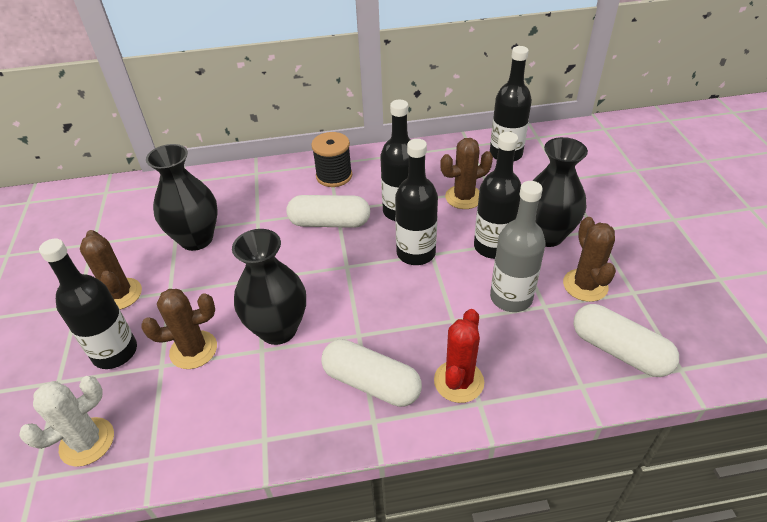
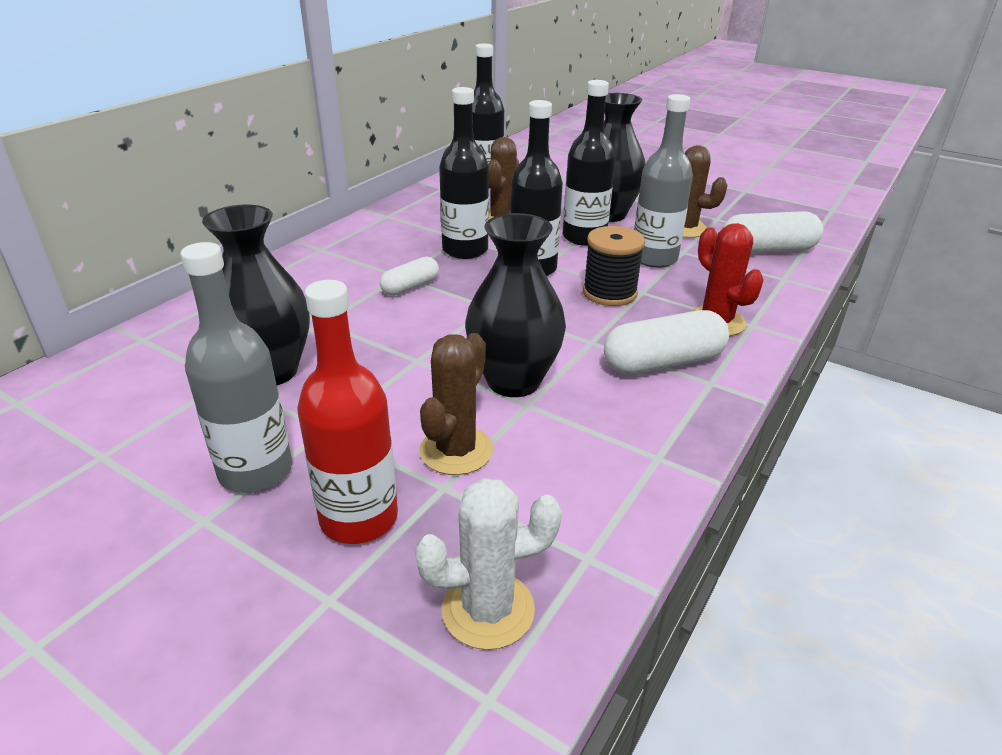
camera: 50 degrees left, 10 degrees down
white cactus [19,376,114,467] -> white cactus turned 75 degrees clockwise [415,478,562,650]
black bottle [39,238,137,369] -> red bottle [297,280,398,544]
brown cactus [80,230,142,310] -> grey bottle [180,242,292,493]
white capsule [286,195,370,228] -> white capsule [380,256,439,296], size x0.59
black spool [311,132,352,187] -> black spool moved to [583,226,645,306]

